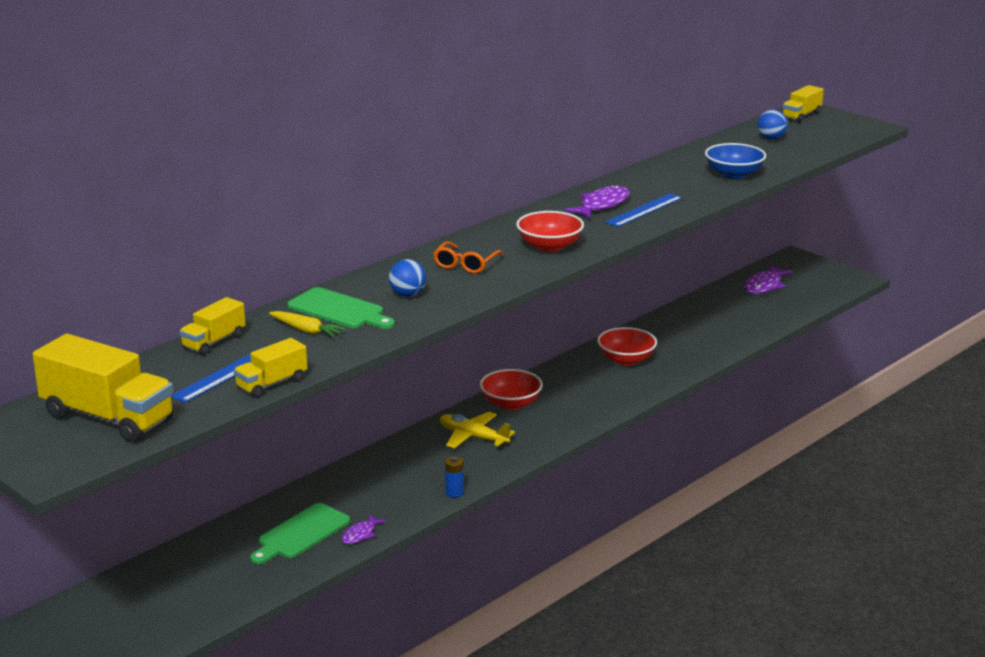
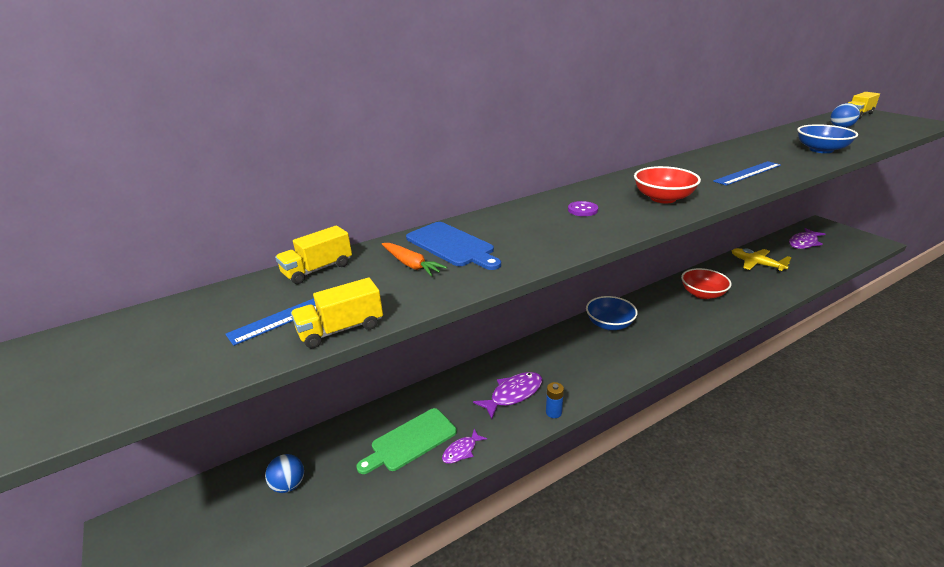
camera: 15 degrees right, 5 degrees up
yellow truck [33,334,174,442] -> none
yellow carrot [269,311,346,337] -> orange carrot [382,243,447,276]
green cutting board [287,287,395,329] -> blue cutting board [406,222,501,270]
blue ball [389,259,426,297] -> blue ball moved to [265,454,304,493]
orange glasses [433,241,503,274] -> purple button [568,201,598,216]
yellow plane [439,412,515,449] -> yellow plane moved to [732,248,792,271]
red bowl [480,369,543,410] -> blue bowl [586,296,638,330]
purple fish [564,185,630,218] -> purple fish moved to [473,372,542,419]

